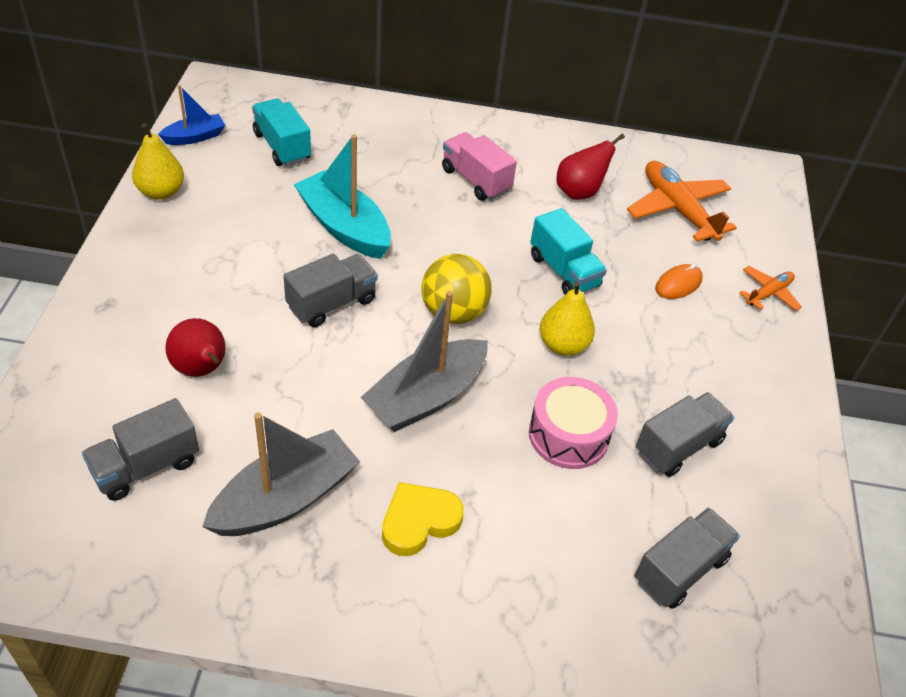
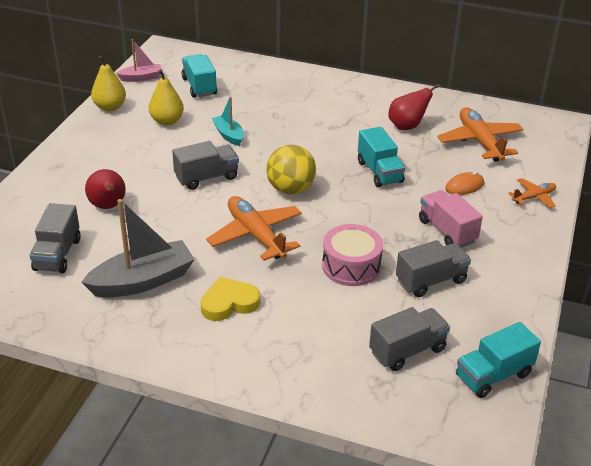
camera: 15 degrees right, 10 degrees down
grey truck [82,398,199,501] -> grey truck turned 60 degrees counterclockwise [29,203,81,273]
blue boat [158,85,225,145] -> pink boat [116,39,163,82]
turquoise boat [294,135,391,259] -> turquoise boat [212,96,244,146], size x0.55
grey boat [360,291,488,432] -> orange plane [206,196,302,261]
pink truck [442,132,517,201] -> pink truck moved to [419,190,483,247]
yellow pear [540,281,595,356] -> yellow pear moved to [149,69,184,125]
none -> turquoise truck [456,322,541,398]

